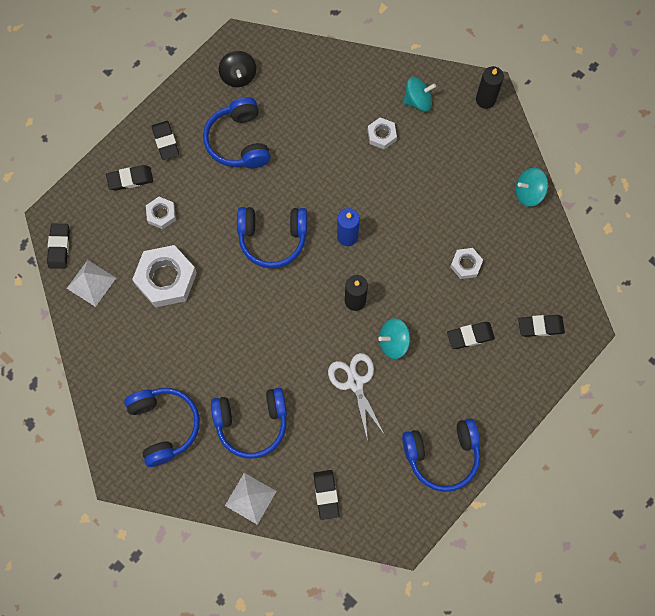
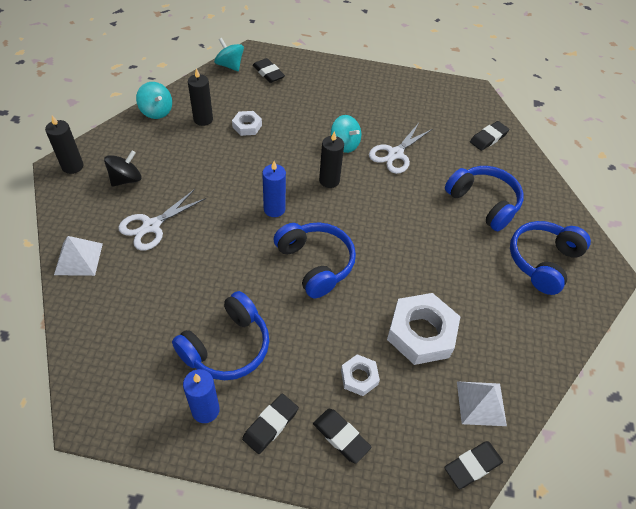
camera: 125 degrees left, 20 degrees down
black spinning top [219,51,256,87] -> black spinning top moved to [104,151,141,187]
white pyramid [225,473,277,525] -> white pyramid moved to [54,236,103,276]
white nut [368,117,397,149] -> white scissors [118,189,206,251]
blue headphones [402,418,480,492] -> none
turquoise spinning top [403,77,436,112] -> turquoise spinning top moved to [214,38,244,71]
black eraser [447,322,495,349] -> none
none -> blue candle [183,369,220,423]
none -> black candle [188,68,213,126]

